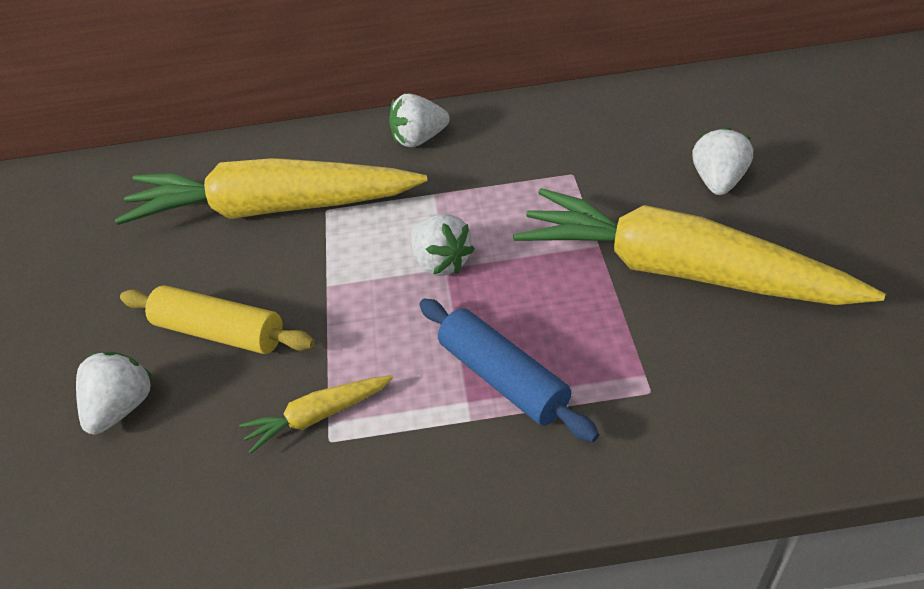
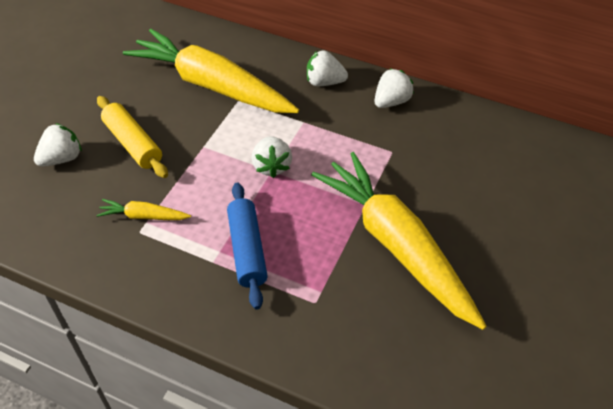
camera: 25 degrees right, 5 degrees up
white strawberry [692,127,753,195] -> white strawberry moved to [375,68,414,108]

